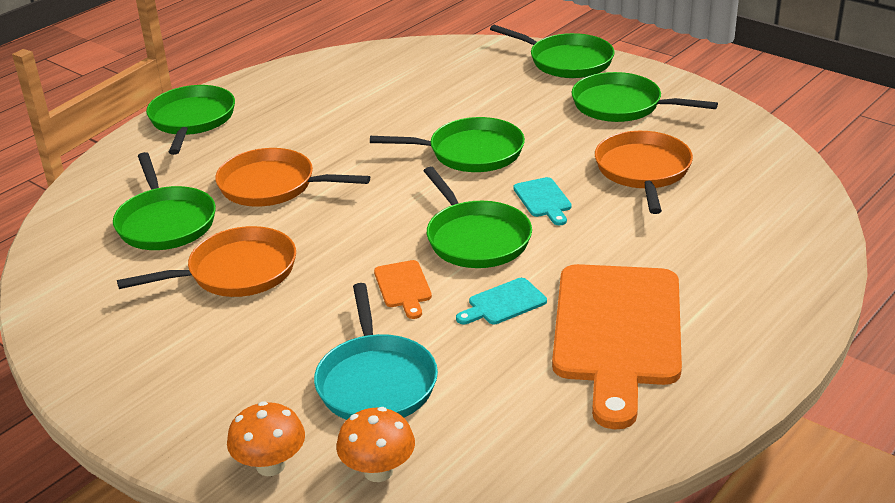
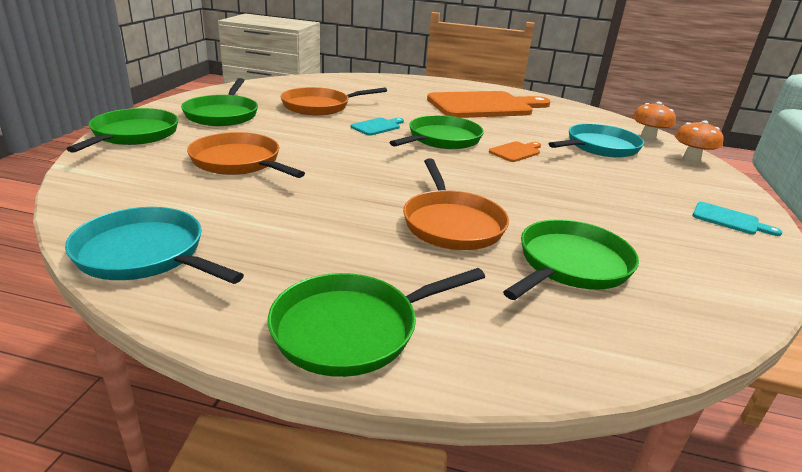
camera: 120 degrees left, 5 degrees down
orange pan [117,226,296,297] -> orange pan moved to [187,132,305,178]
green pan [370,117,525,172] -> none
turquoise cutting board [456,278,547,324] -> turquoise cutting board moved to [693,202,782,236]
none -> turquoise pan [65,207,244,284]

